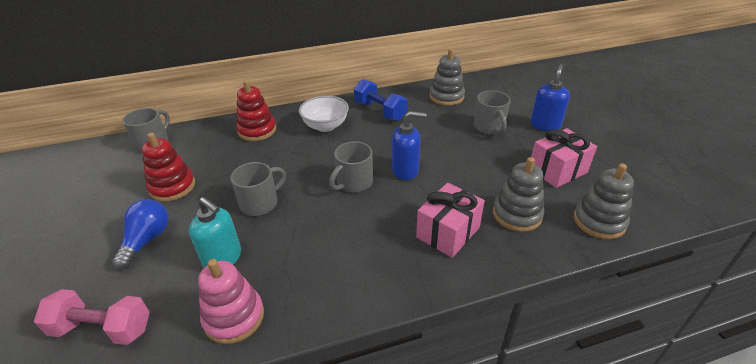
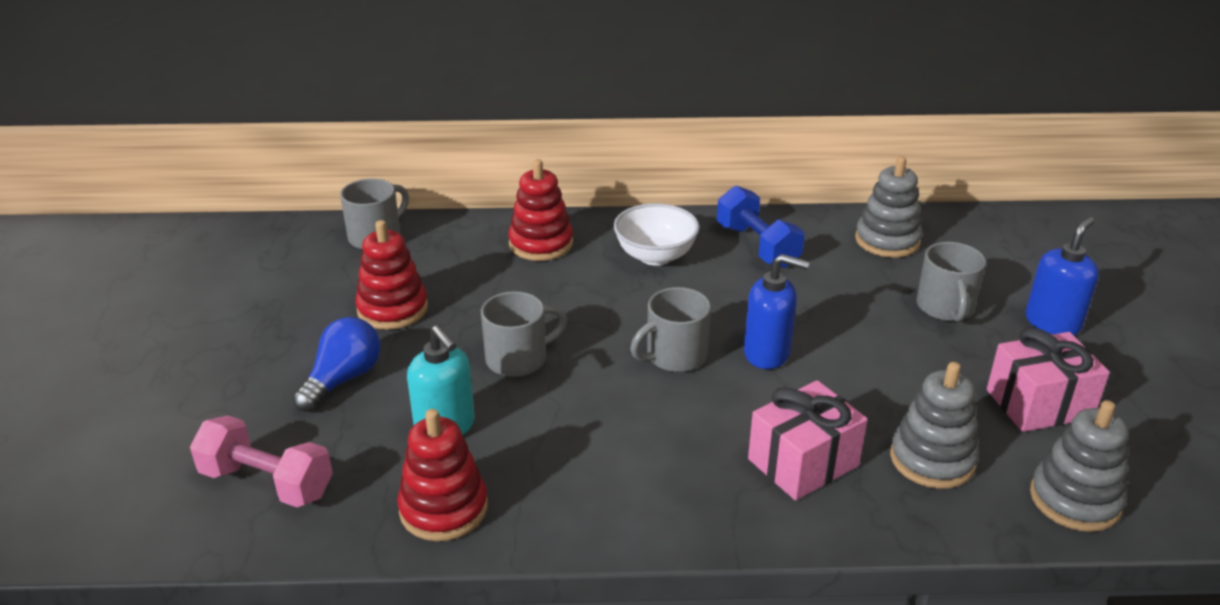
camera: 15 degrees right, 5 degrees down
pink stacking toy [198,259,264,344] -> red stacking toy [397,409,488,541]

